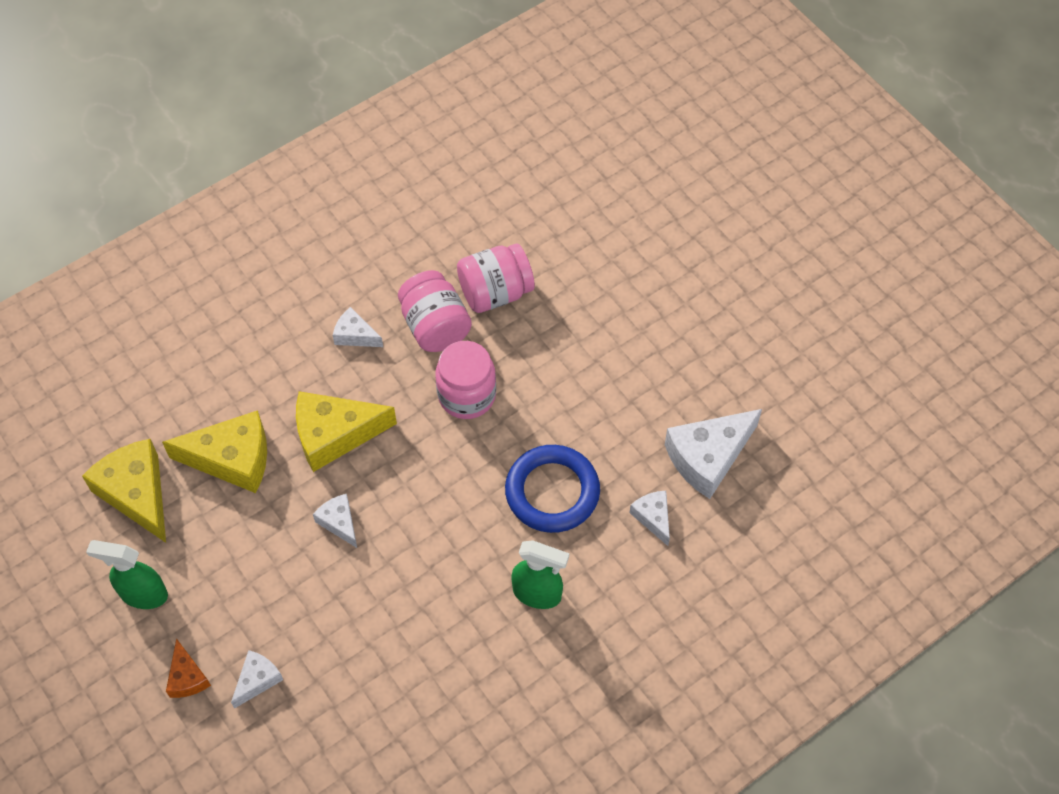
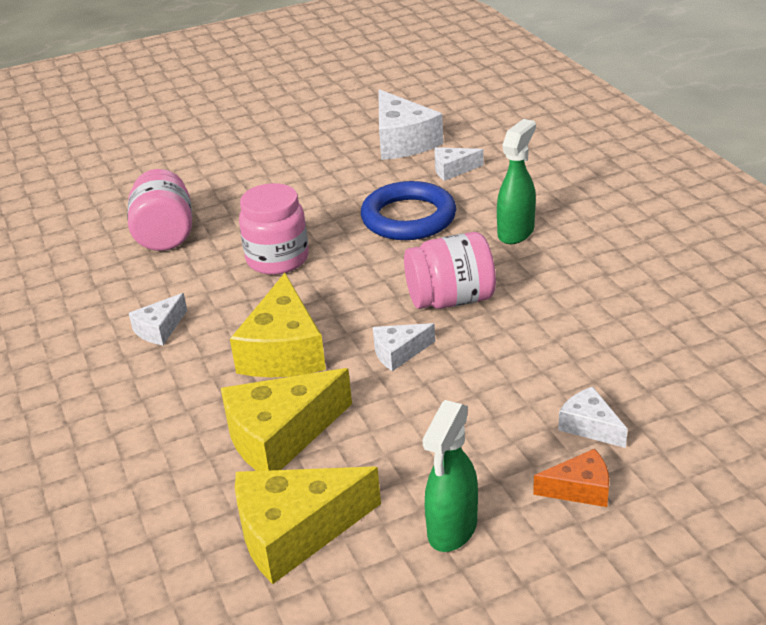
camera: 75 degrees left, 25 degrees down
yellow cheese [162,410,267,493] -> yellow cheese turned 135 degrees counterclockwise [221,368,352,471]
pink jar [398,270,472,352] -> pink jar moved to [404,232,496,309]

